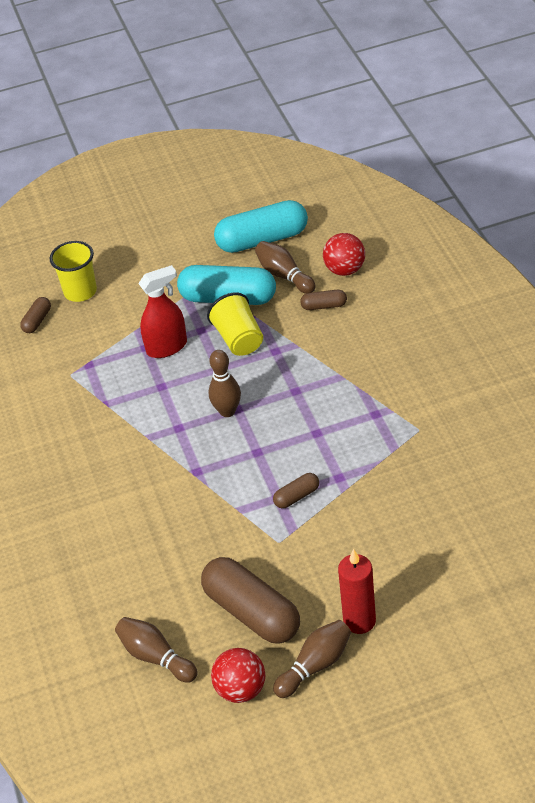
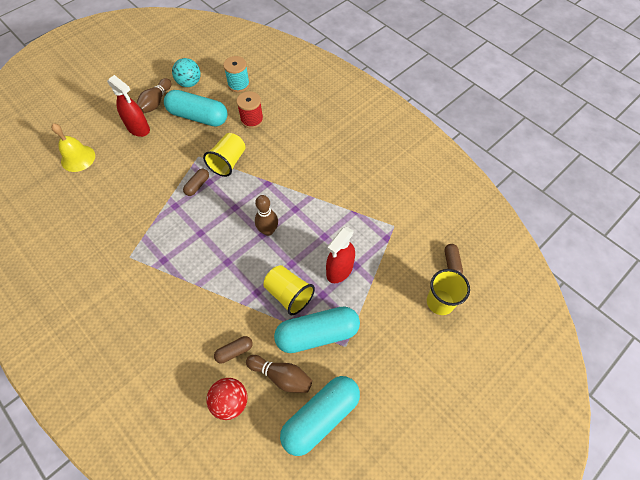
camera: 150 degrees right, 15 degrees up
brown bowling pin [115,617,198,683] -> turquoise spool [223,56,250,92]
brown capsule [201,557,300,644] -> turquoise capsule [164,90,227,126]
red ball [211,648,265,703] -> turquoise ball [172,58,201,87]
red candle [338,549,376,634] -> red spray bottle [107,75,150,137]
none -> yellow bell [51,124,95,172]
none -> yellow cup [203,133,246,177]
none -> red spool [236,91,264,129]

